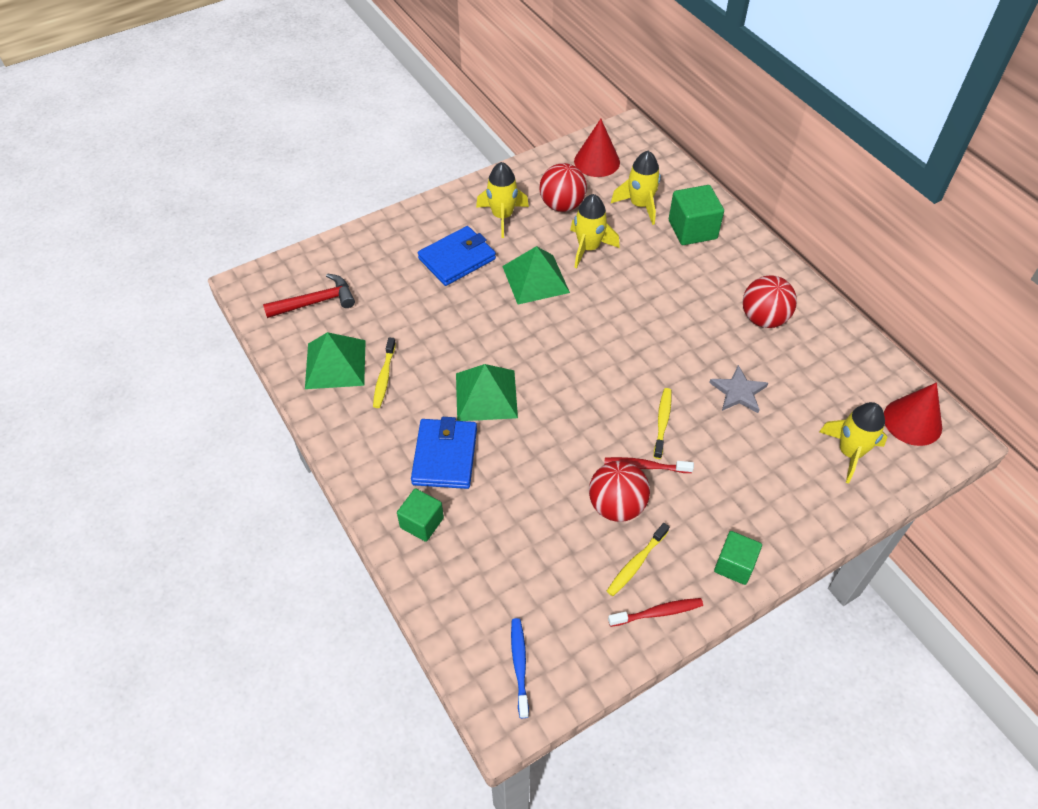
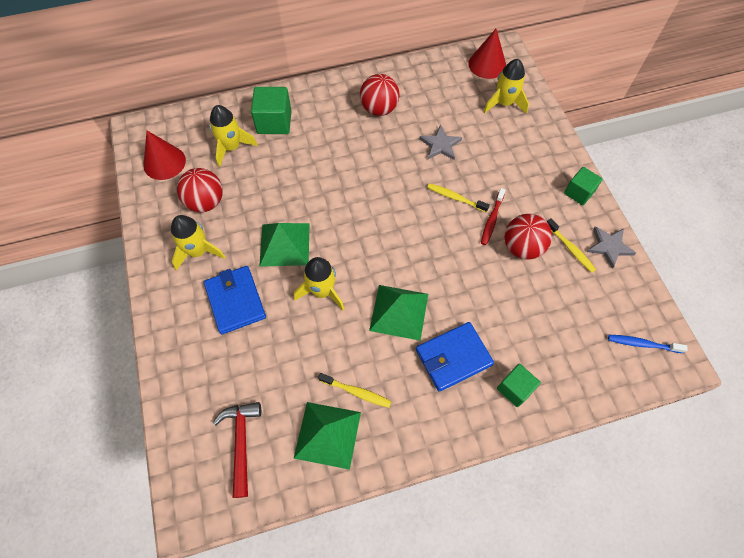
camera: 75 degrees left, 10 degrees up
blue wallet [411,417,477,489] -> blue wallet turned 45 degrees counterclockwise [416,322,494,392]
yellow rocket [570,194,620,269] -> yellow rocket moved to [294,257,344,310]
red toothbrush [608,598,703,627] -> grey star [587,227,636,269]

